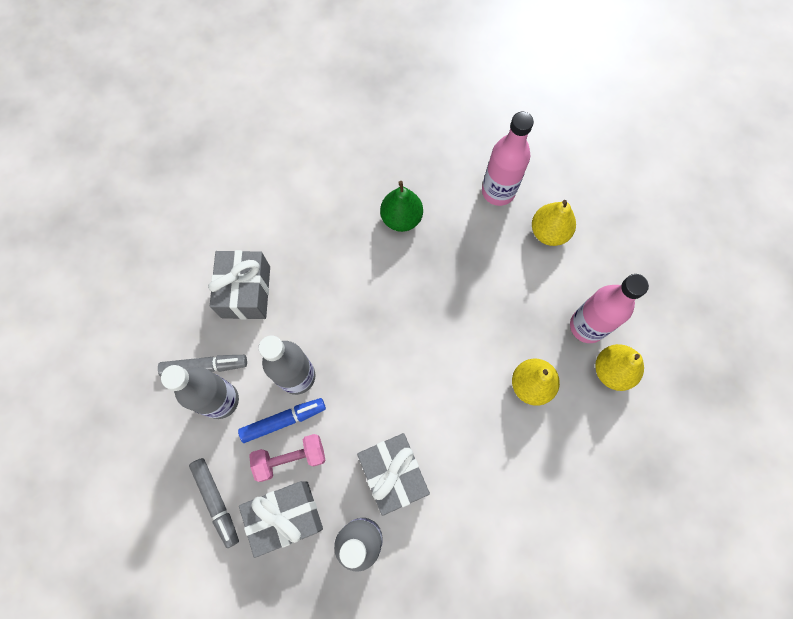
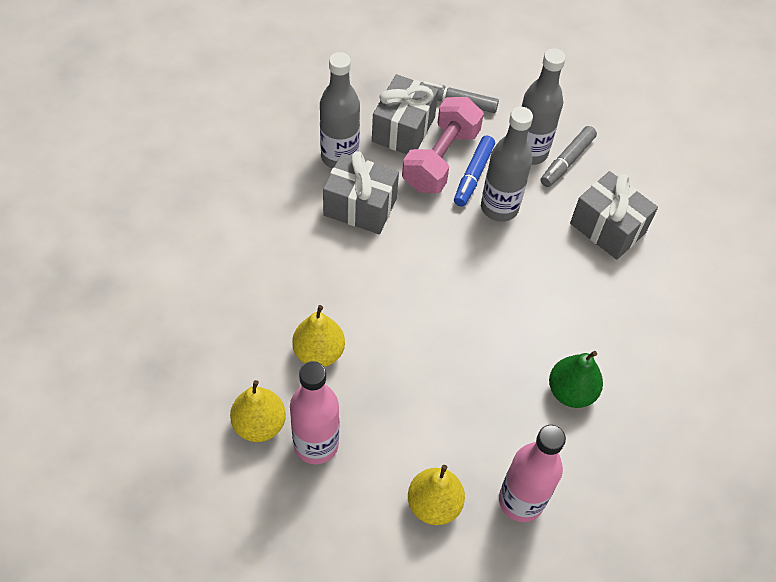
camera: 130 degrees right, 15 degrees down
pink dumbbell [249,434,326,482] -> pink dumbbell [402,97,484,193], size x1.52

